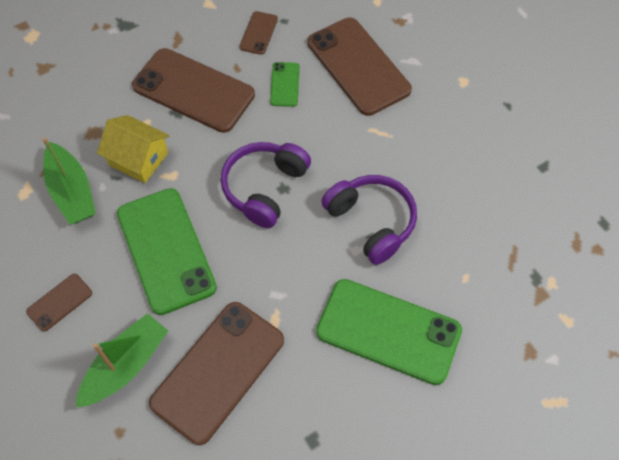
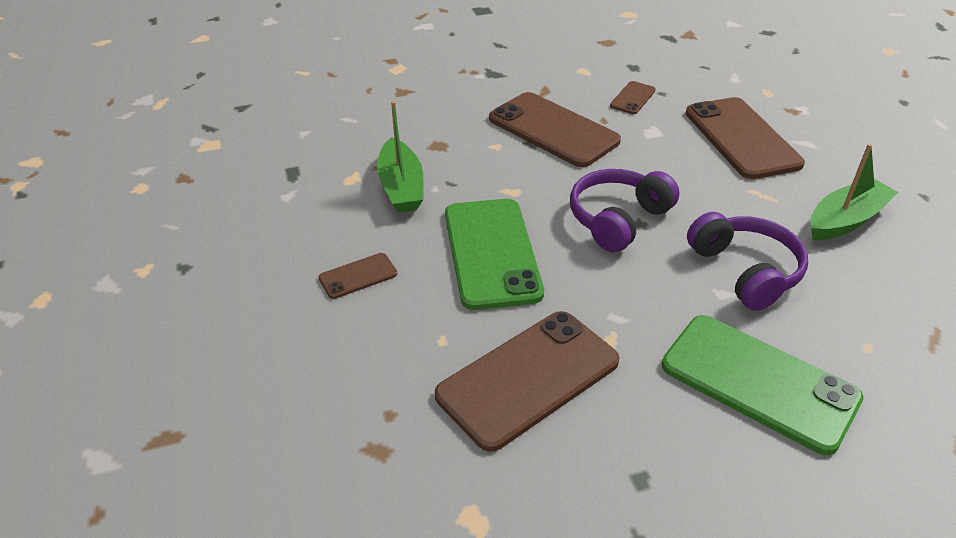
camera: 15 degrees right, 20 degrees down
green boat [76,313,168,408] -> green boat moved to [810,144,898,240]
yellow house [97,115,169,183] -> none
green phone [270,62,300,107] -> none

